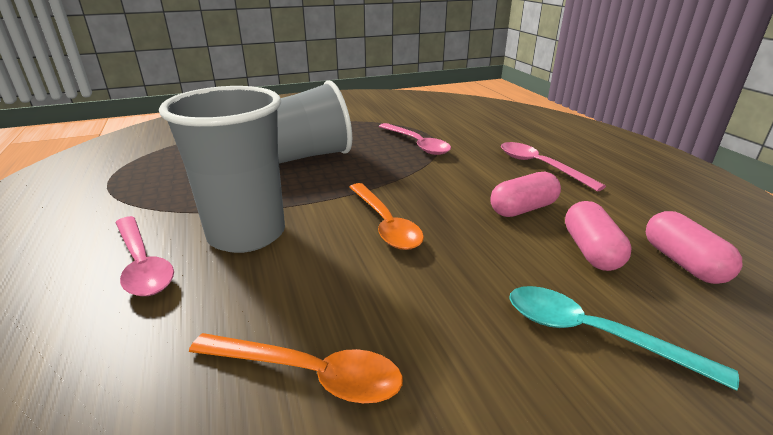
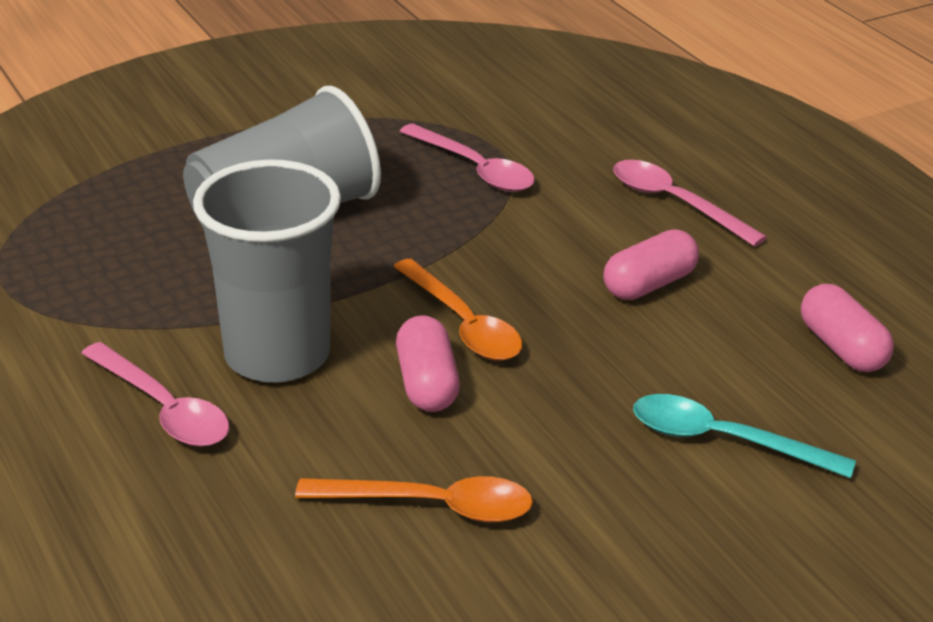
camera: 10 degrees left, 5 degrees up
pink capsule [565,201,631,271] -> pink capsule moved to [396,315,460,412]

